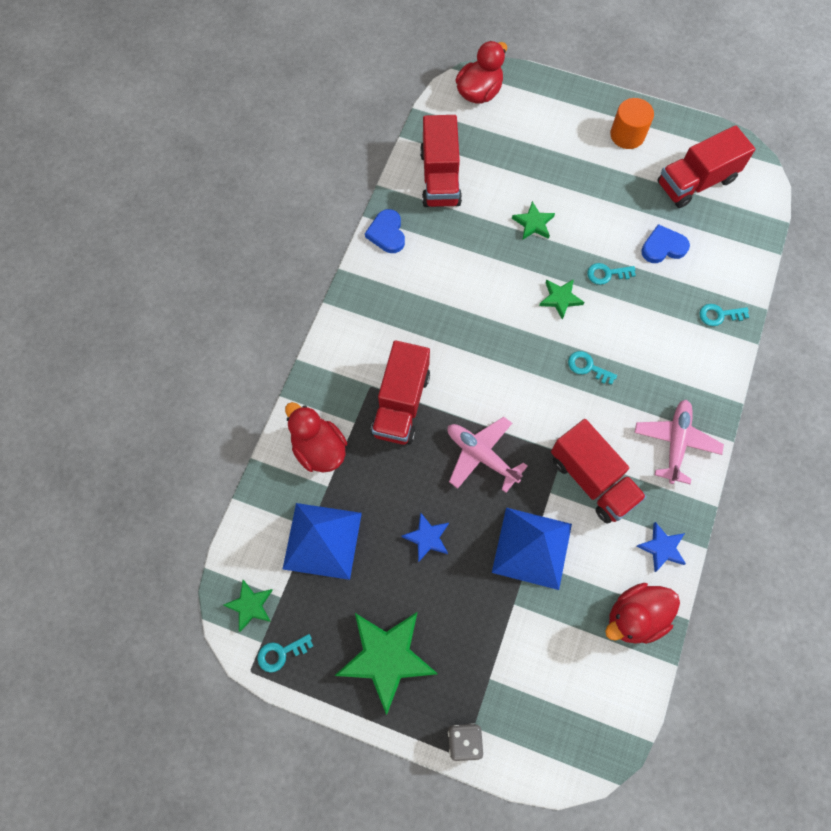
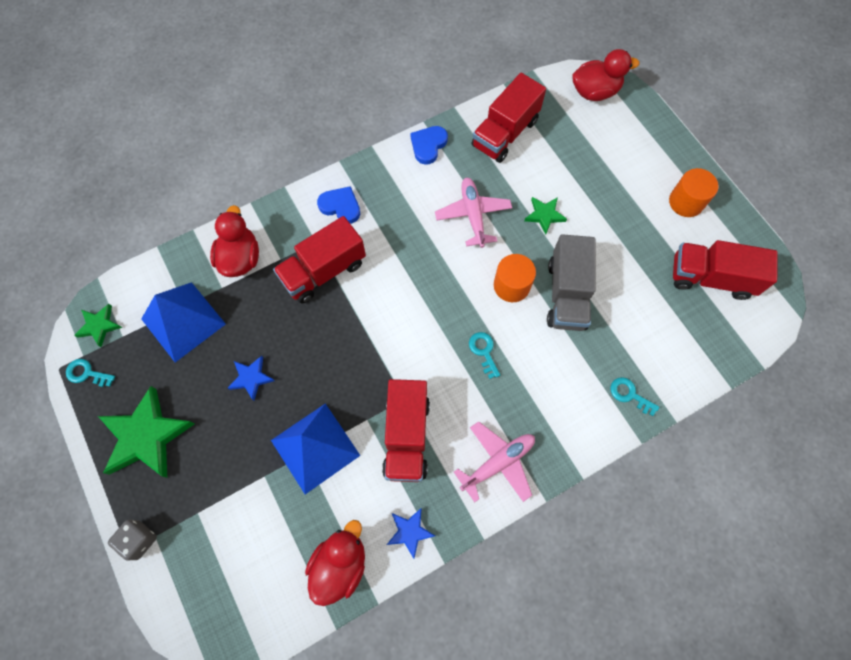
camera: 40 degrees right, 0 degrees up
pink plane [448,417,528,493] -> pink plane moved to [435,178,512,248]
green star [539,279,584,320] -> orange cylinder [494,254,536,302]
turquoise key [587,263,636,285] -> grey truck [547,234,595,331]
red duck [605,583,680,644] -> red duck turned 105 degrees clockwise [305,520,365,606]
blue heart [641,224,690,263] -> blue heart moved to [317,186,360,224]

